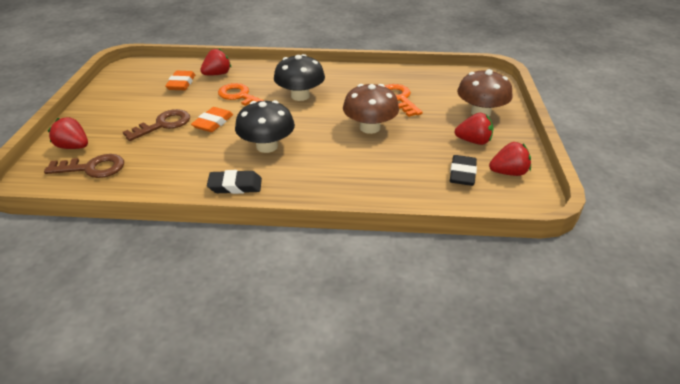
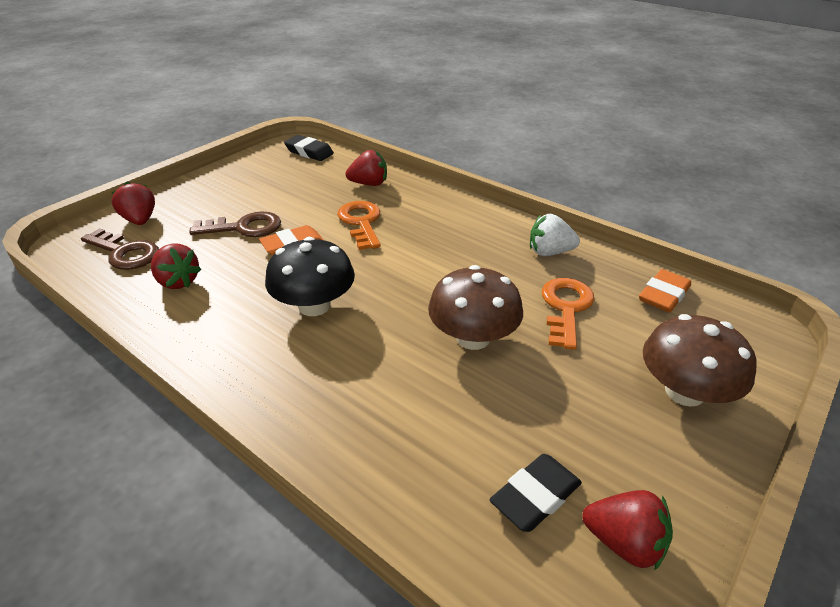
camera: 35 degrees right, 0 degrees up
orange eraser [165,71,195,90] -> orange eraser moved to [639,269,691,313]
black eraser [207,170,262,194] -> black eraser moved to [284,135,334,161]
black mushroom [274,54,325,101] -> none
red strawberry [455,113,494,145] -> red strawberry moved to [151,243,202,289]
none -> white strawberry [530,214,580,256]

